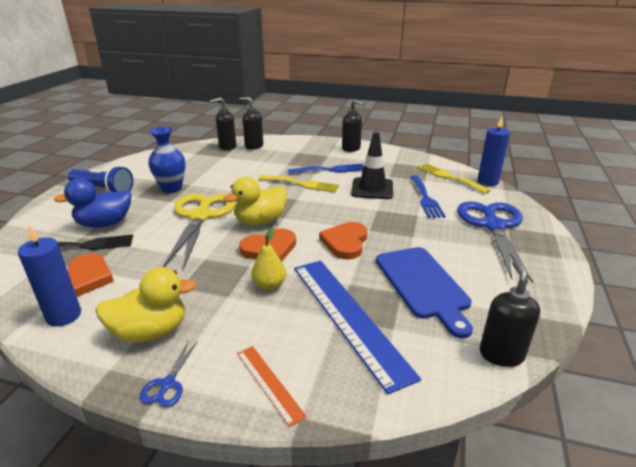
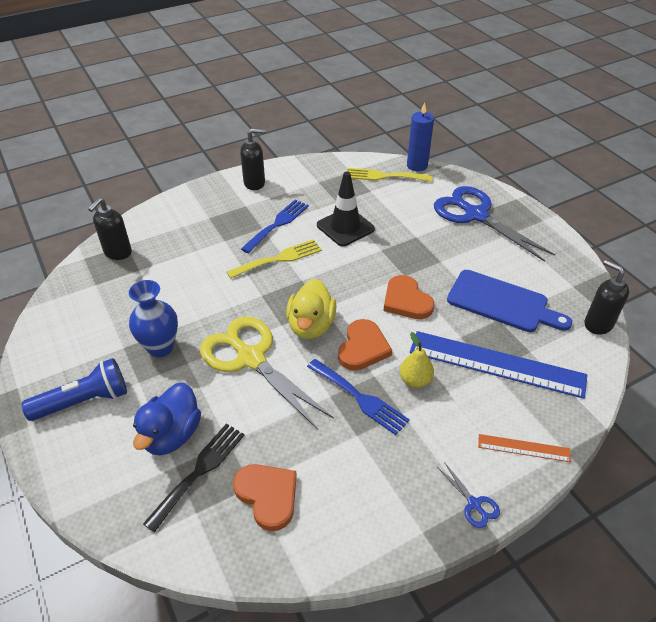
camera: 45 degrees left, 15 degrees up
blue candle [18,225,81,327] -> none
yellow duck [95,267,197,342] -> none
black soap dispenser [240,97,263,150] -> none
blue fork [410,175,446,218] -> blue fork moved to [307,359,410,435]

